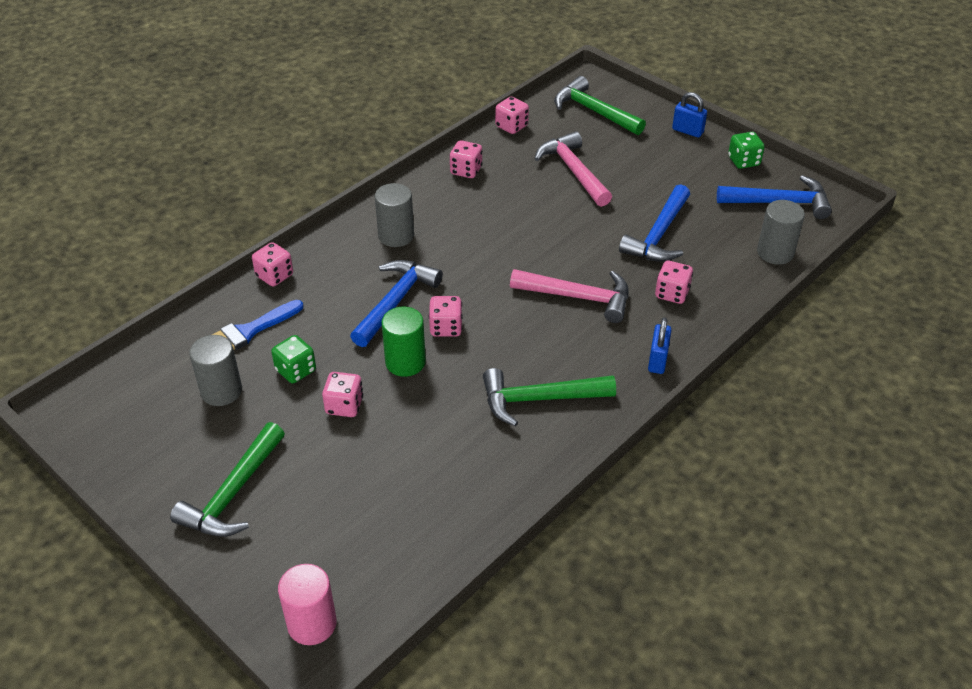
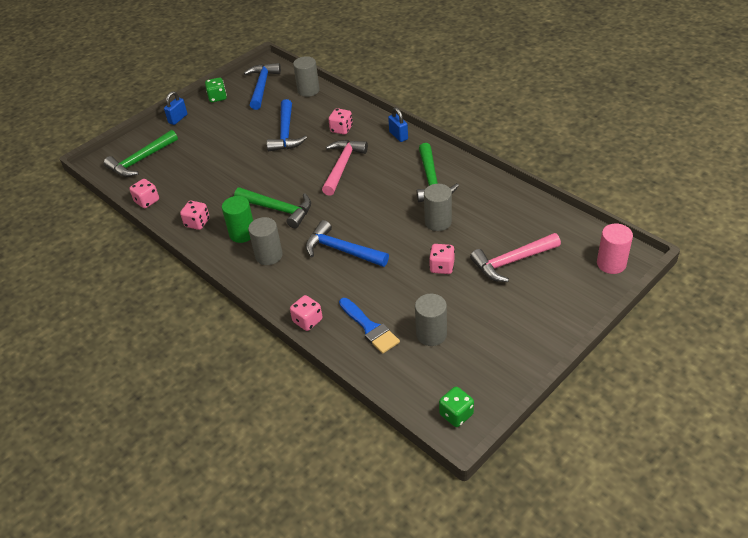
camera: 85 degrees left, 0 degrees up
green hammer [170,422,285,537] -> green hammer moved to [234,187,311,228]
green dice [271,335,316,383] -> green dice moved to [439,387,474,427]
green cylinder [382,307,426,377] -> green cylinder moved to [222,196,253,243]
pink dice [429,296,463,337] -> none
pink hammer [534,131,612,207] -> pink hammer moved to [470,233,561,282]
blue hammer [619,184,690,262] -> blue hammer turned 60 degrees clockwise [267,99,307,151]
blue padlock [648,317,672,374] -> blue padlock turned 45 degrees clockwise [388,107,408,142]
none -> grey cylinder [424,184,452,231]

